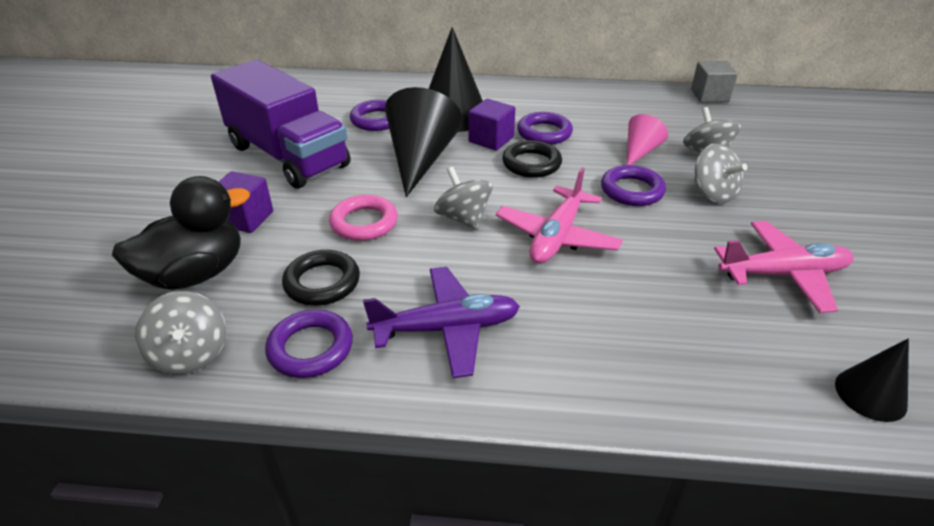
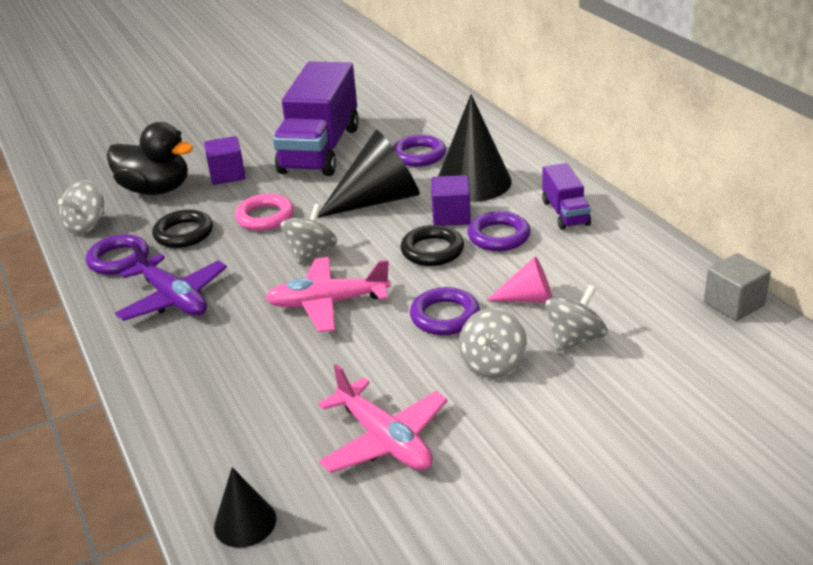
camera: 60 degrees right, 5 degrees down
none -> purple truck [542,163,591,230]

